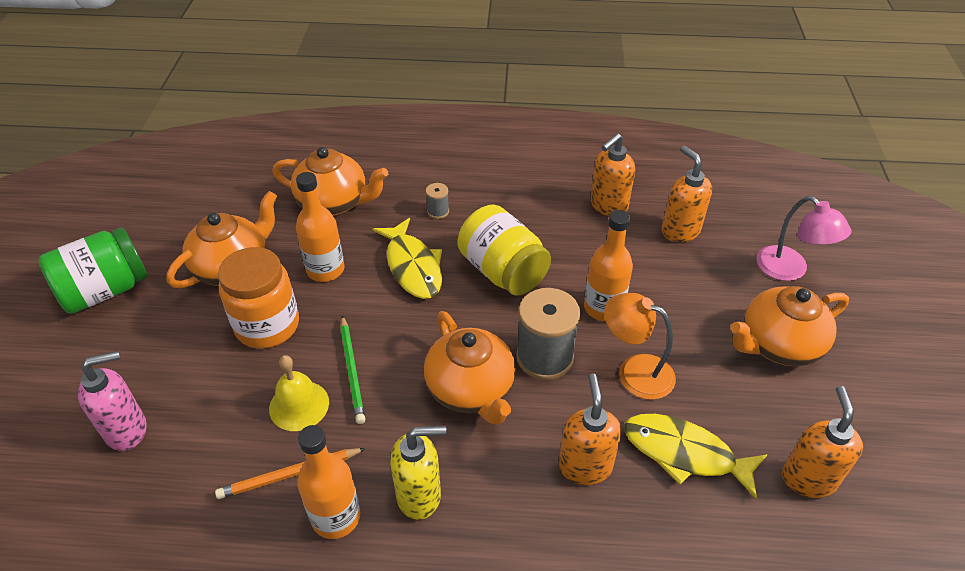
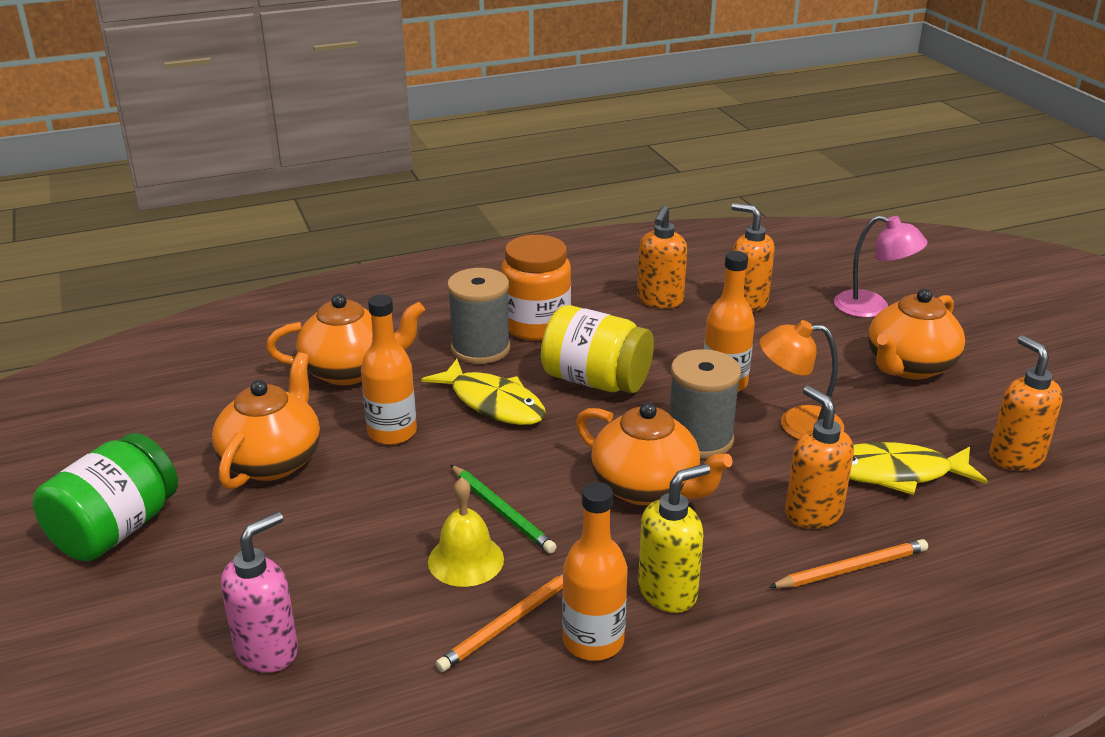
camera: 25 degrees left, 15 degrees down
orange jar [218,247,299,349] -> orange jar moved to [501,235,571,341]
grey spool [426,183,449,219] -> grey spool [447,268,510,364], size x2.18
none -> orange pencil [769,539,928,588]

